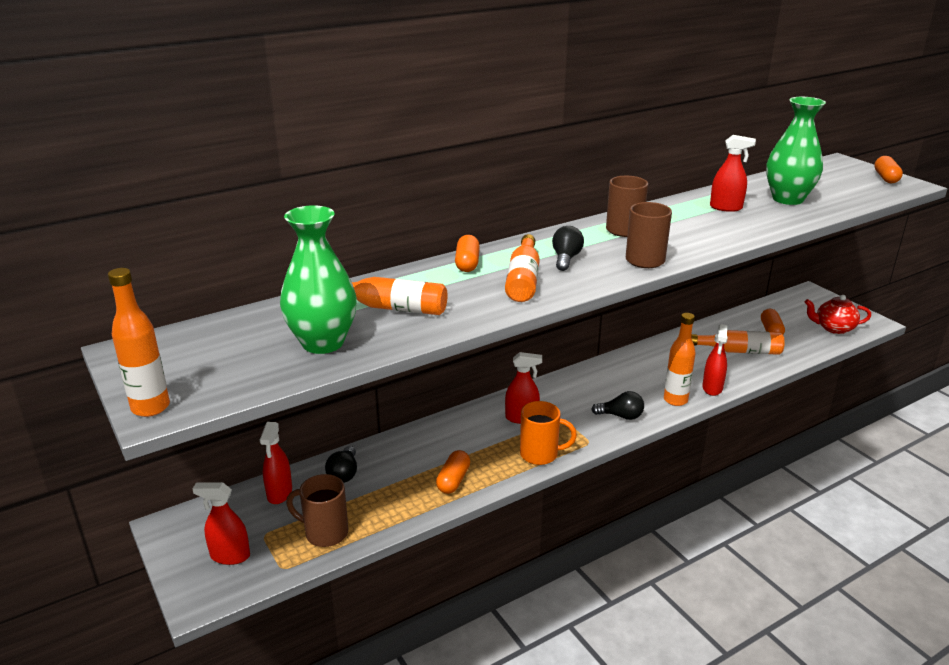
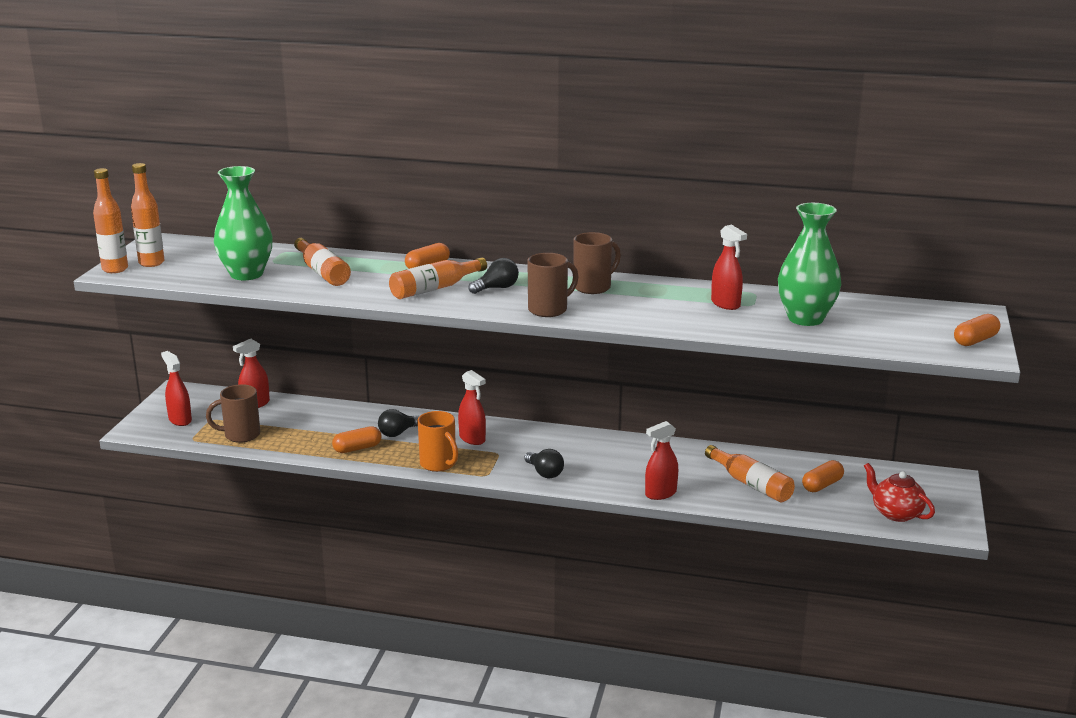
camera: 45 degrees right, 5 degrees down
brown mug [286,474,348,547] -> brown mug turned 75 degrees counterclockwise [206,384,260,443]
black light bulb [325,446,357,483] -> black light bulb moved to [378,409,420,437]
orange bottle [664,313,696,406] -> orange bottle moved to [131,163,165,267]

